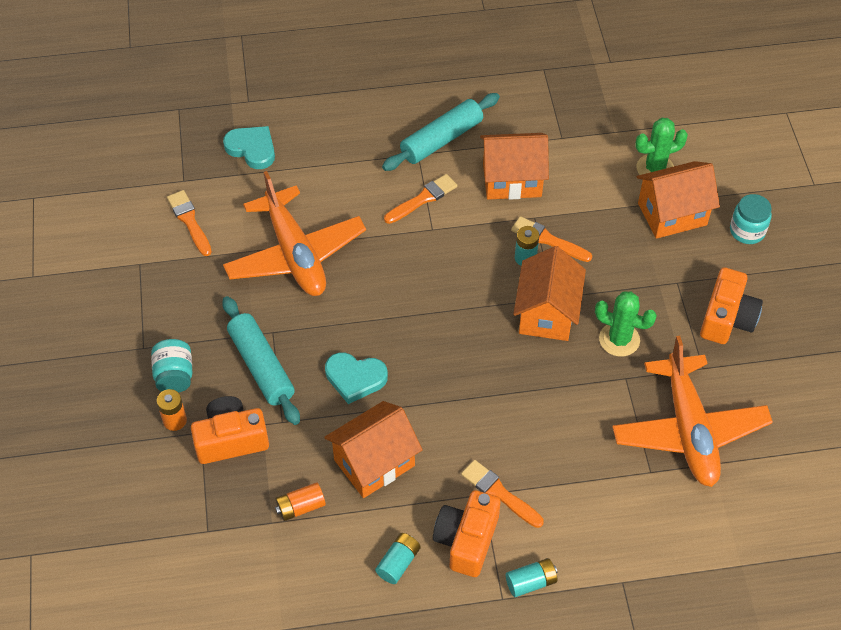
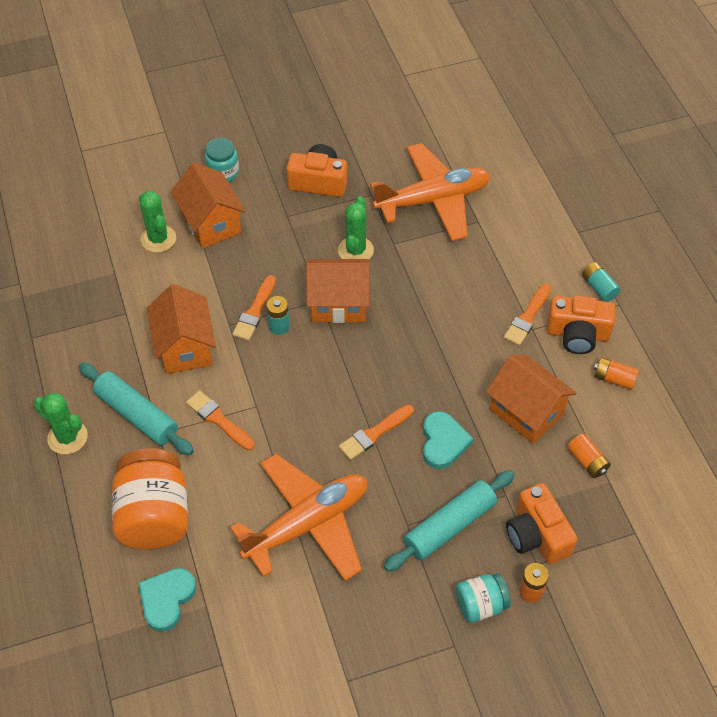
camera: 100 degrees left, 0 degrees up
orange brush [167,190,212,256] -> orange brush moved to [339,405,414,460]
turquoise battery [375,533,421,584] -> orange battery [594,357,639,390]
none -> green cactus [34,393,88,454]
none -> orange jar [112,448,188,549]

